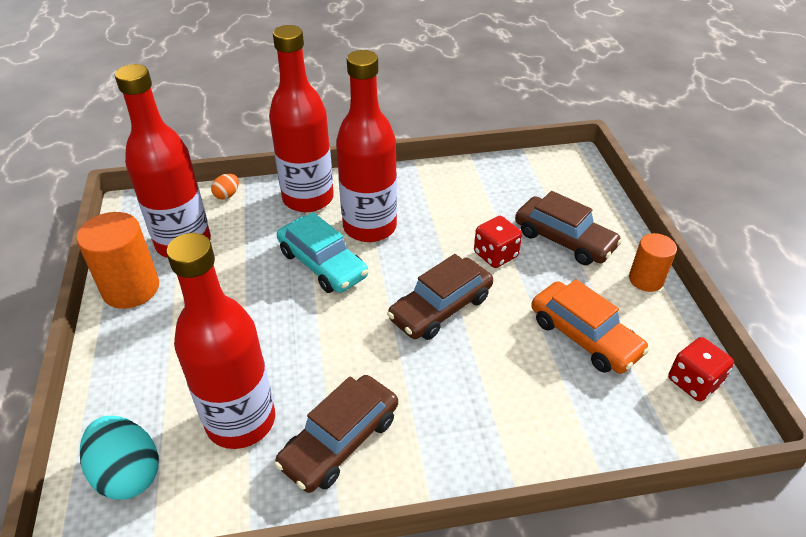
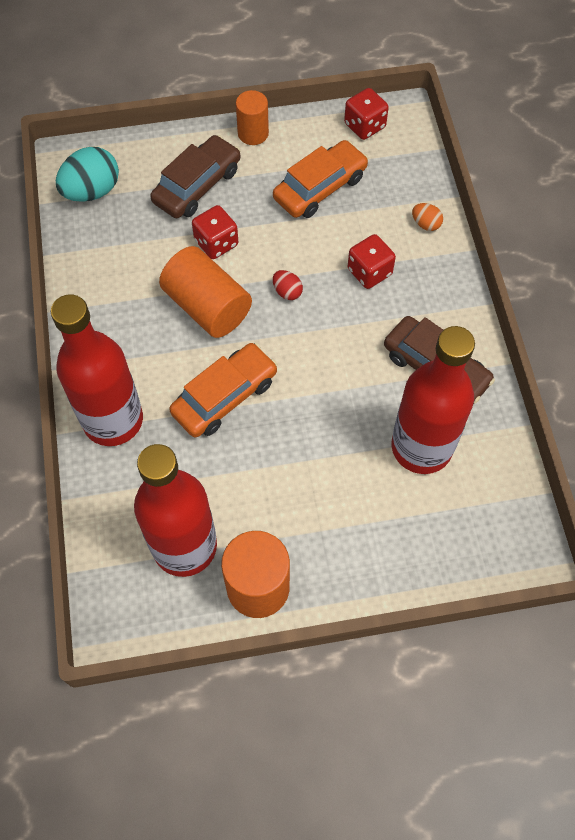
camera: 90 degrees left, 20 degrees up
turquoise egg [80,416,159,500] -> turquoise egg moved to [56,147,119,202]
orange egg [211,174,239,200] -> orange egg moved to [412,203,443,231]
turquoise car [277,212,368,293] -> orange car [169,343,278,438]
red bottle [336,50,397,242] -> none
brown car [387,254,493,340] -> red egg [273,270,303,300]
none -> orange cylinder [159,246,252,338]
none -> red dice [348,234,396,289]

